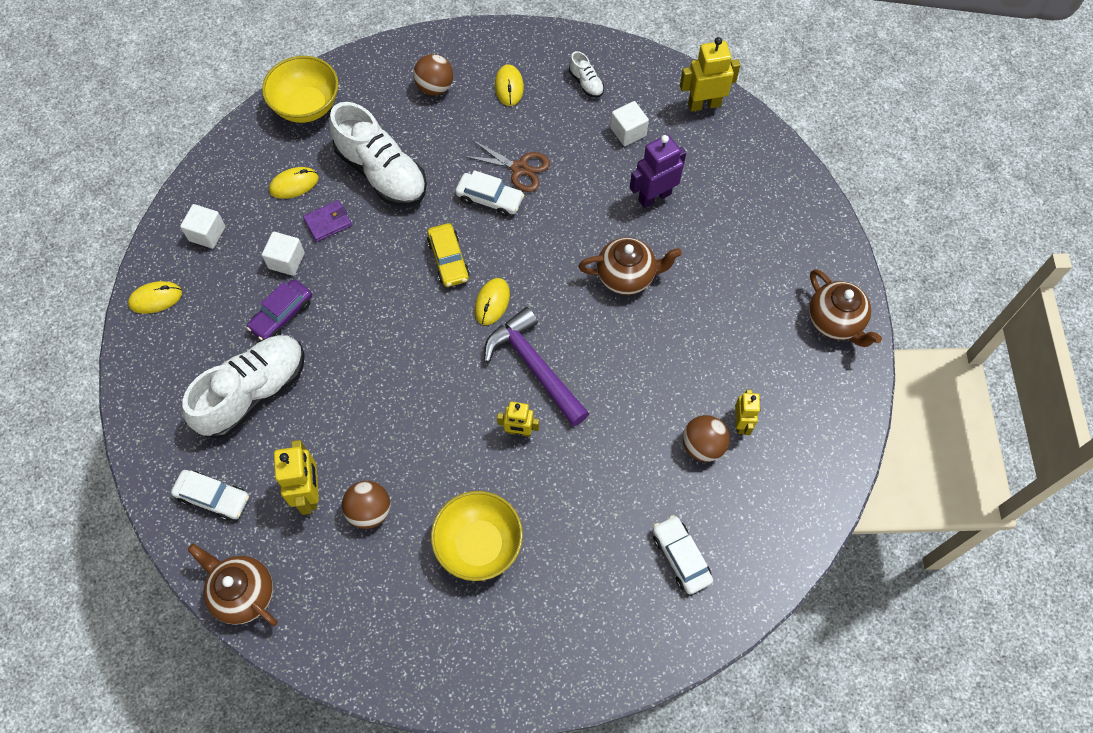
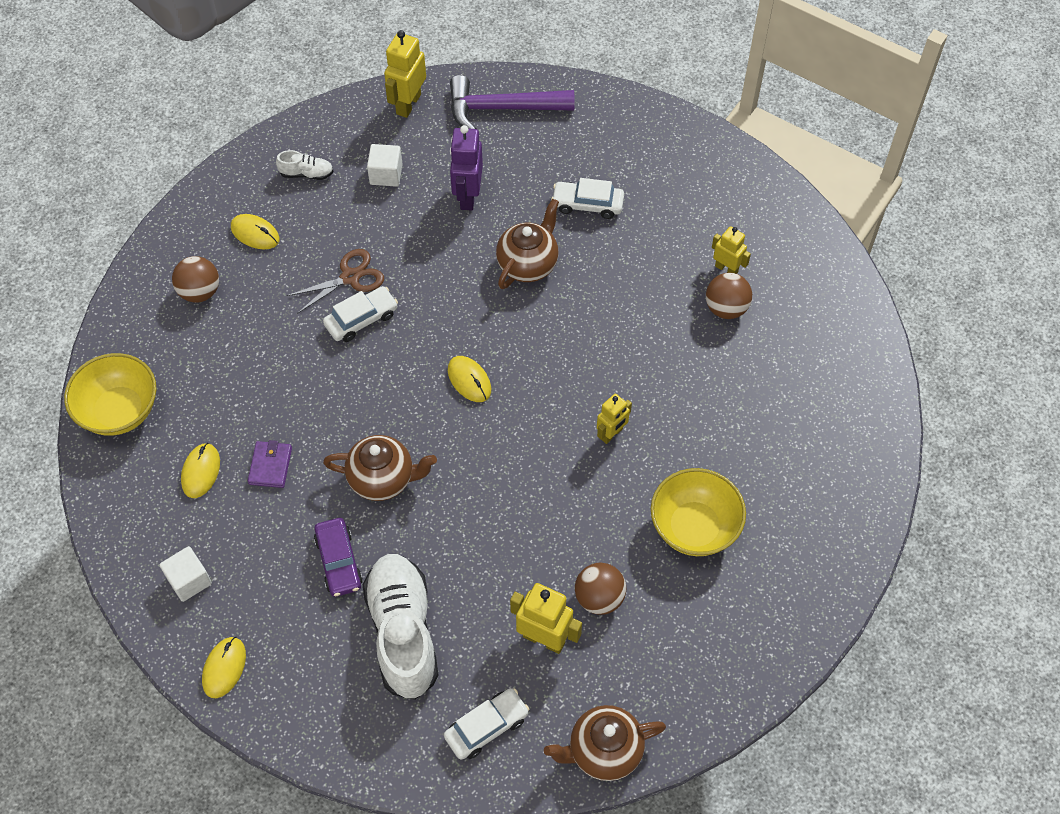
camera: 55 degrees left, 5 degrees down
white cube [262,232,305,276] -> none
white shoe [329,102,427,206] -> none
yellow car [427,223,470,287] -> none
purple hammer [484,307,589,426] -> purple hammer moved to [450,75,575,129]
white car [653,515,713,594] -> white car moved to [551,178,624,219]
brown teapot [809,269,882,347] -> brown teapot moved to [323,435,437,501]

